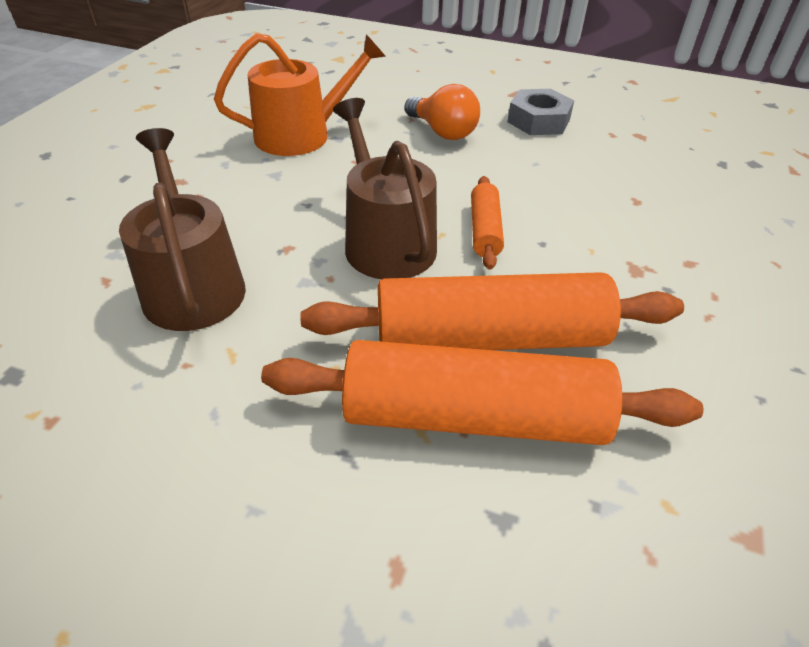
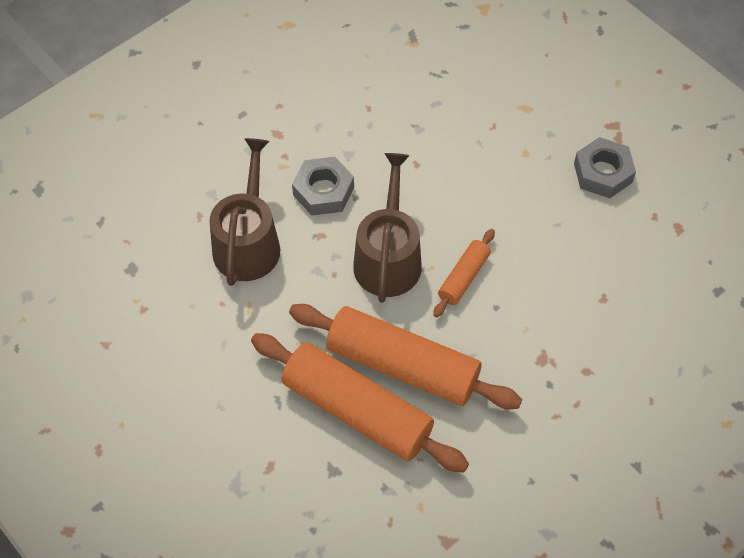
camera: 30 degrees right, 15 degrees up
orange watering can [214,33,386,156] -> none
orange light bulb [405,84,480,140] -> none
none -> grey nut [292,157,354,216]

